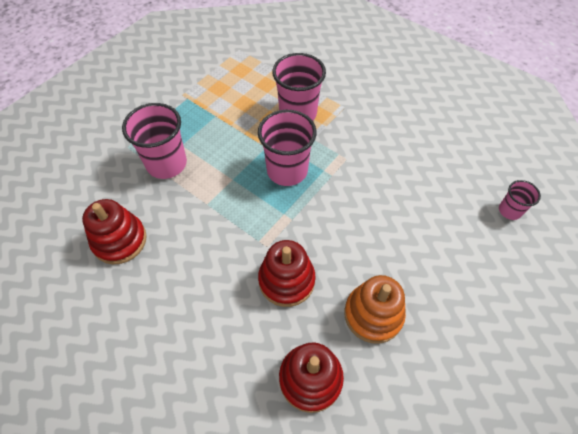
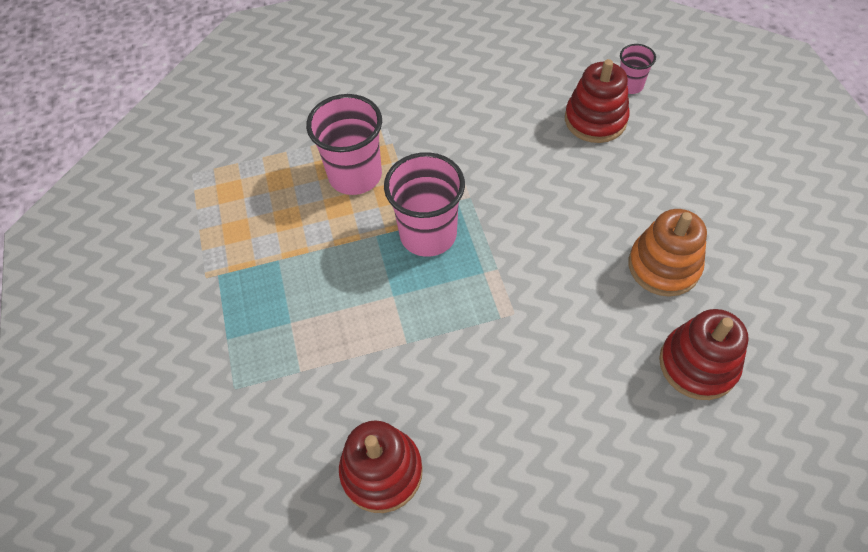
camera: 50 degrees left, 0 degrees up
pink cup [122,103,187,179] -> none
red stacking toy [258,240,316,307] -> red stacking toy moved to [565,59,630,143]

